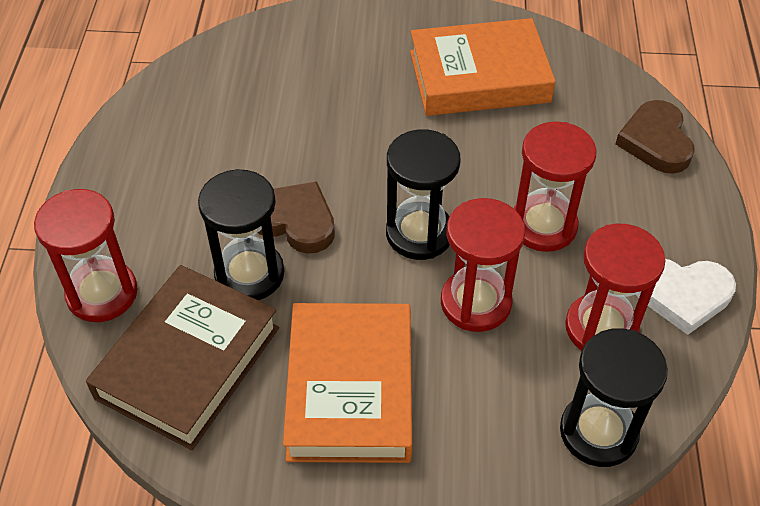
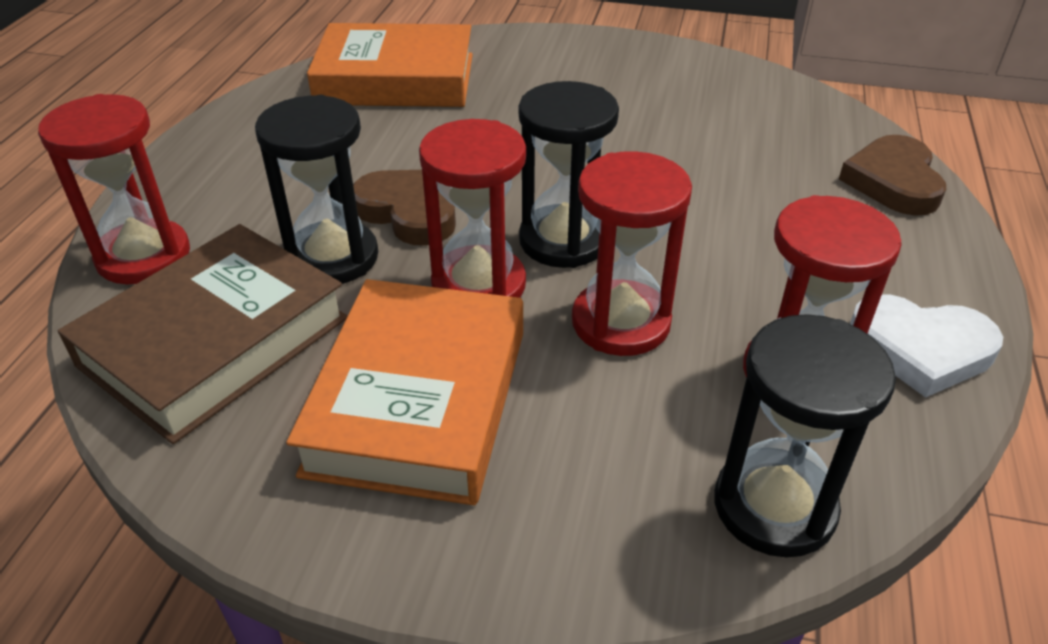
camera: 10 degrees right, 10 degrees down
orange book [410,18,556,116] -> orange book moved to [307,23,473,107]
red hourglass [514,122,597,252] -> red hourglass moved to [419,119,526,298]

